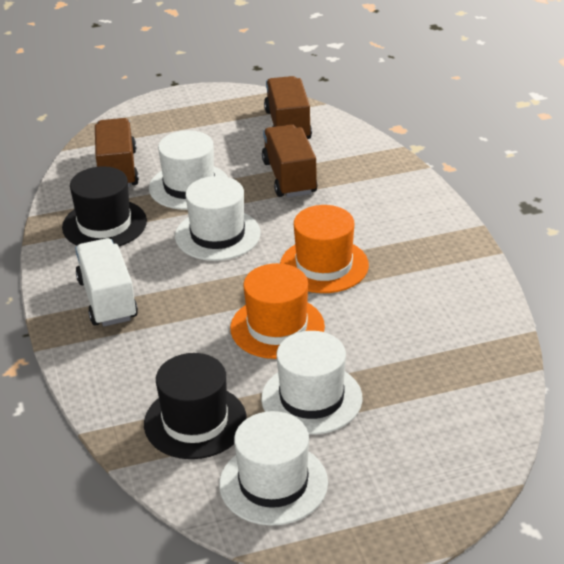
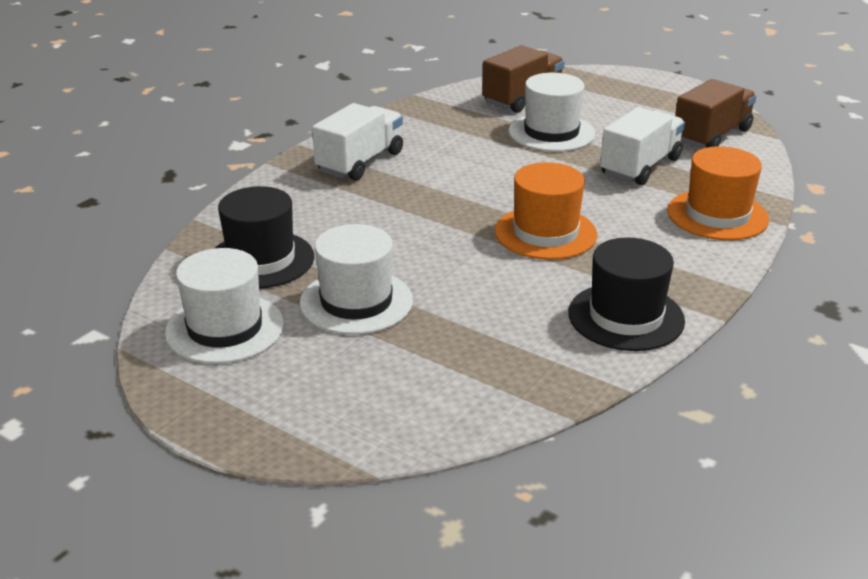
camera: 50 degrees right, 5 degrees down
black hat [62,166,147,246] -> black hat moved to [568,237,685,351]
white hat [175,176,261,261] -> none
orange hat [230,263,325,359] -> orange hat moved to [667,146,769,240]
brown truck [262,124,317,197] -> white truck [600,107,685,185]

